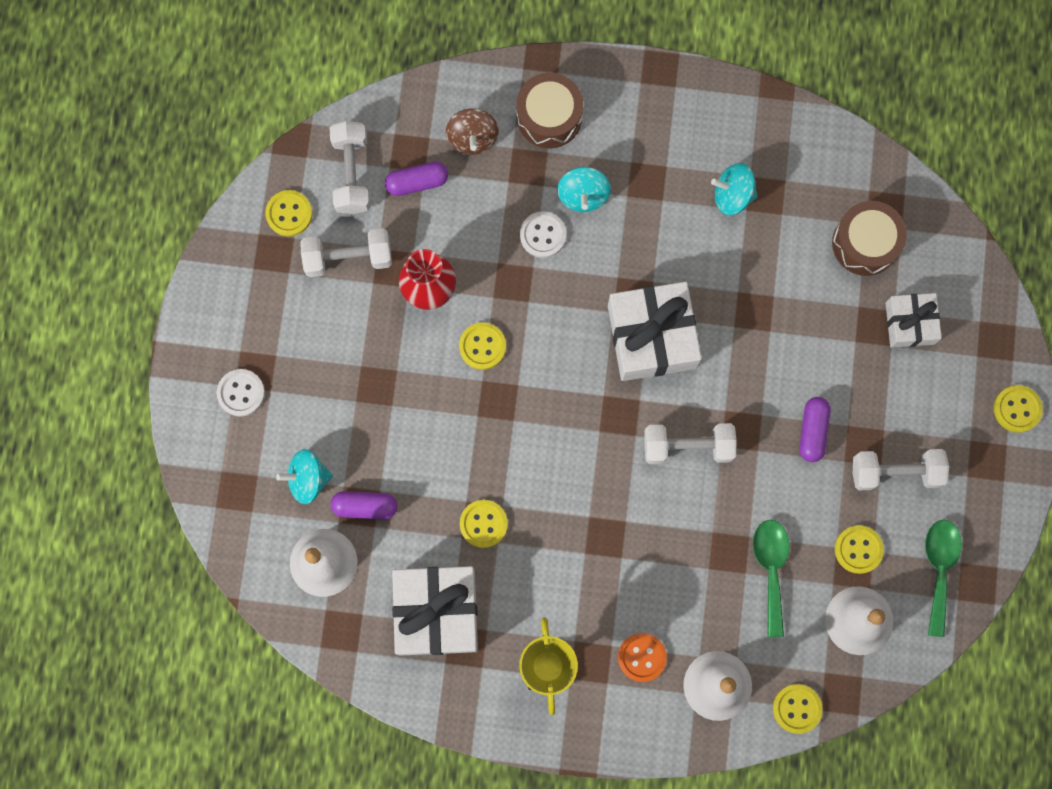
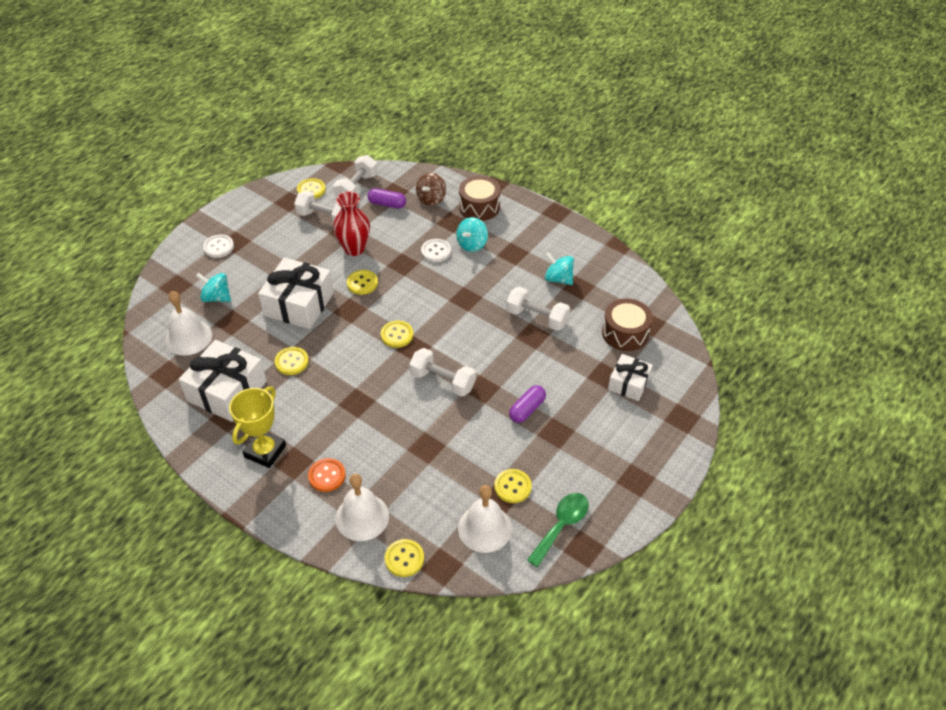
camera: 30 degrees right, 30 degrees down
purple capsule [331,491,397,519] -> none
white gift [608,282,702,381] -> white gift moved to [258,258,334,329]
green spoon [753,520,789,637] -> none
white dumbbell [853,449,949,490] -> white dumbbell moved to [506,287,570,331]
yellow button [994,385,1043,433] -> yellow button moved to [381,321,413,348]

